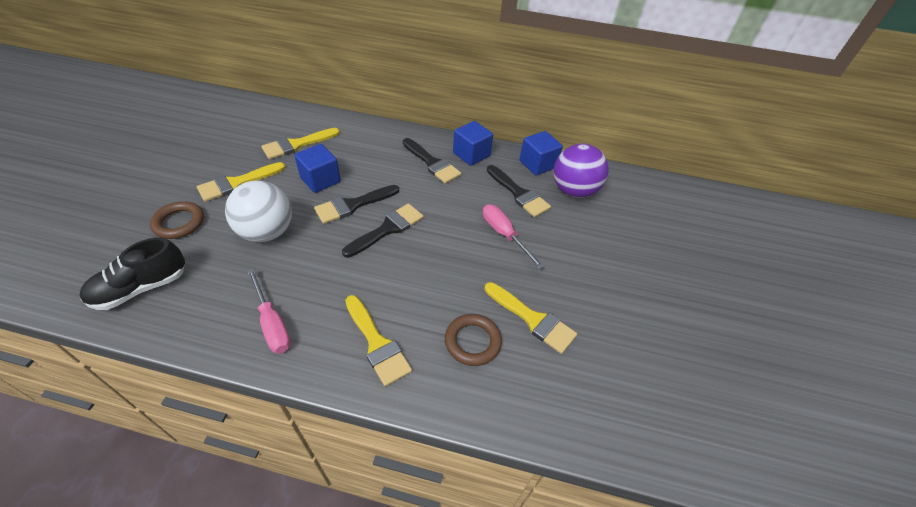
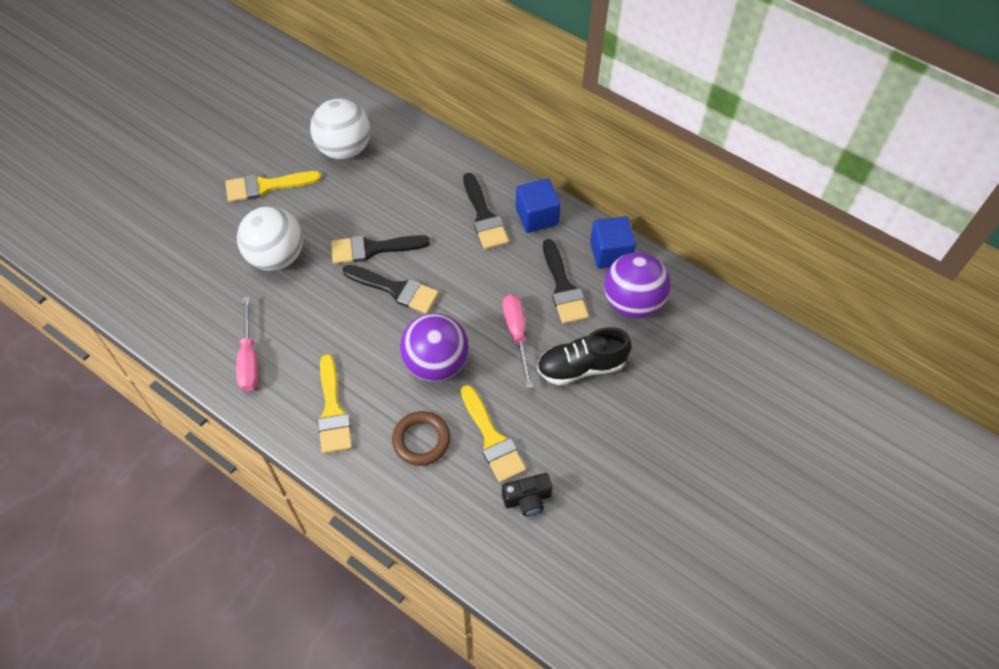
camera: 25 degrees right, 10 degrees up
black shoe [80,237,185,310] -> black shoe moved to [537,327,632,385]
brown ring [150,201,204,239] -> none
yellow brush [261,128,340,159] -> white ball [310,99,370,159]
blue cube [294,144,341,193] -> none
black brush [342,203,424,258] -> black brush turned 45 degrees clockwise [343,265,439,314]
none -> purple ball [400,313,469,382]
none -> black camera [502,473,553,516]

